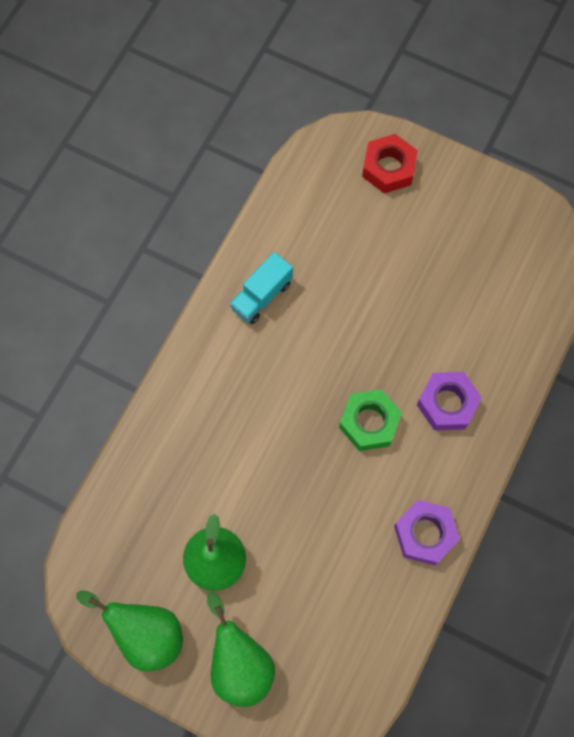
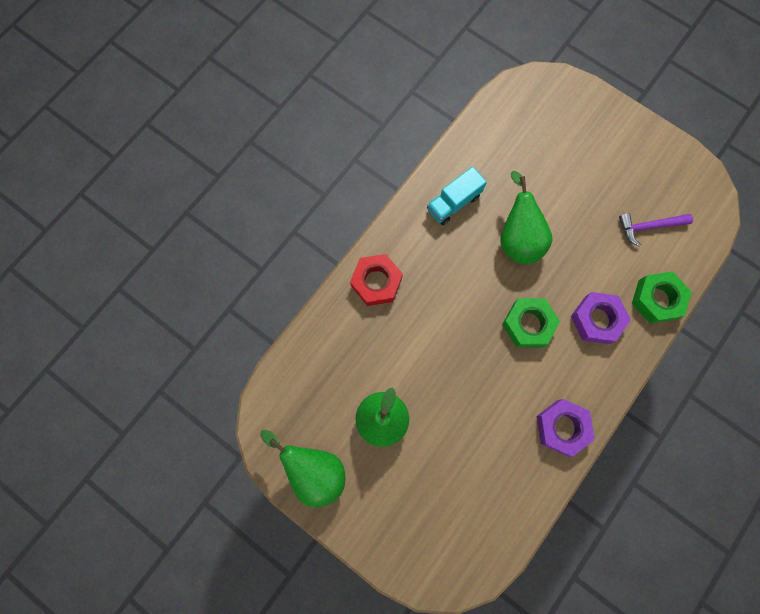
camera: 10 degrees right, 5 degrees up
green pear [207,592,275,707] -> green pear moved to [500,171,552,264]
red nut [362,134,418,194] -> red nut moved to [350,254,403,306]
none -> purple hammer [619,213,693,247]
none -> green nut [632,272,692,324]

